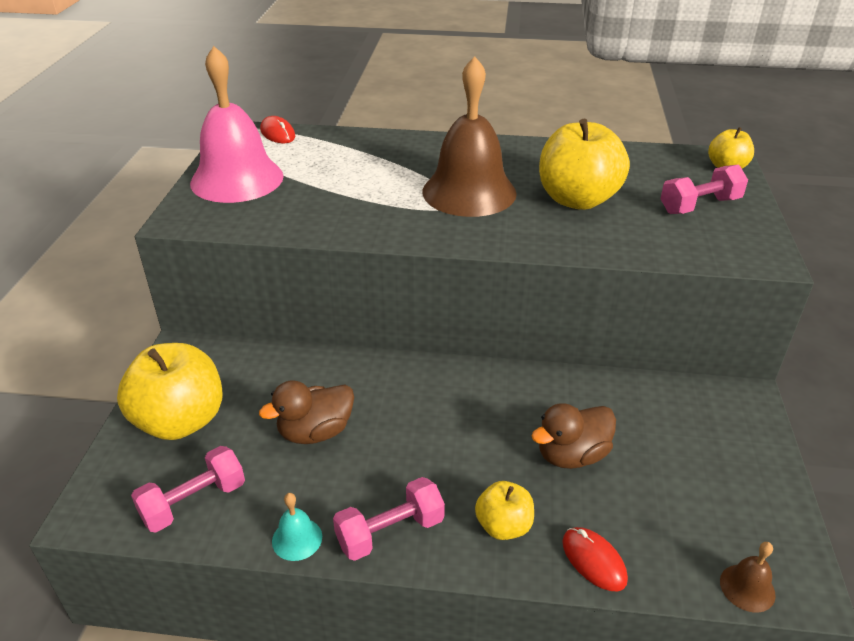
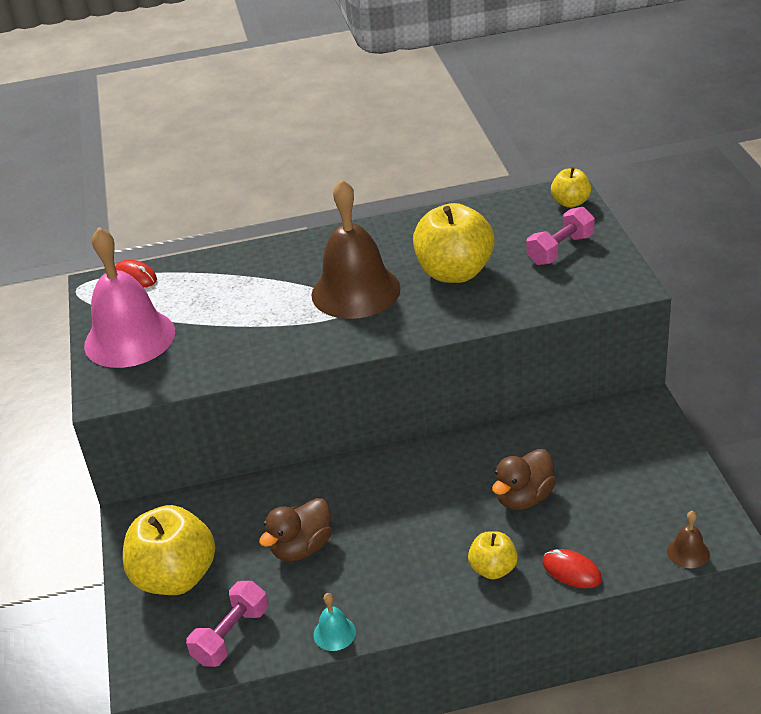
camera: 15 degrees left, 0 degrees up
pink dumbbell [333,477,445,561] -> none

